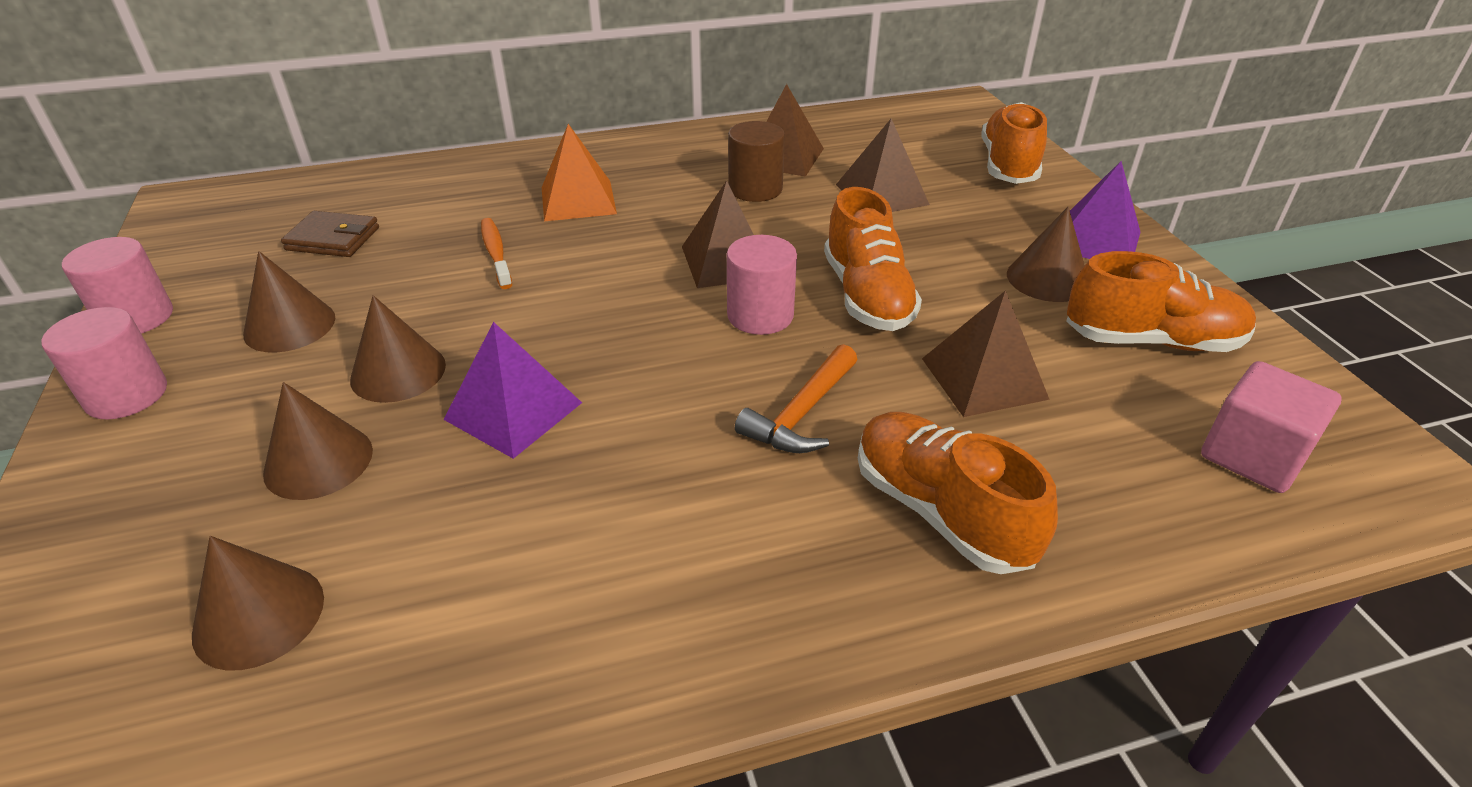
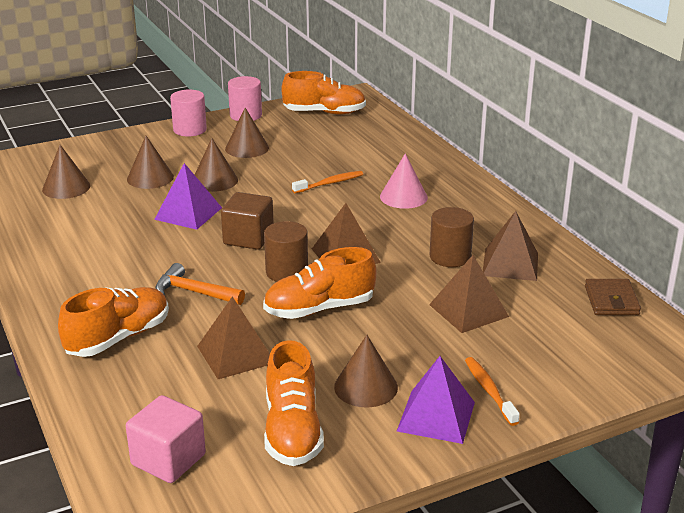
camera: 80 degrees right, 10 degrees down
brown wallet [281,211,379,257] -> brown wallet moved to [585,279,641,315]
orange pyramid [542,124,617,221] -> pink cone [380,153,428,209]
pink cylinder [727,235,797,335] -> brown cylinder [264,221,308,282]
orange shoe [981,102,1047,184] -> orange shoe moved to [282,71,366,114]
none -> brown cube [221,192,274,250]
none -> orange toothbrush [465,357,520,426]

